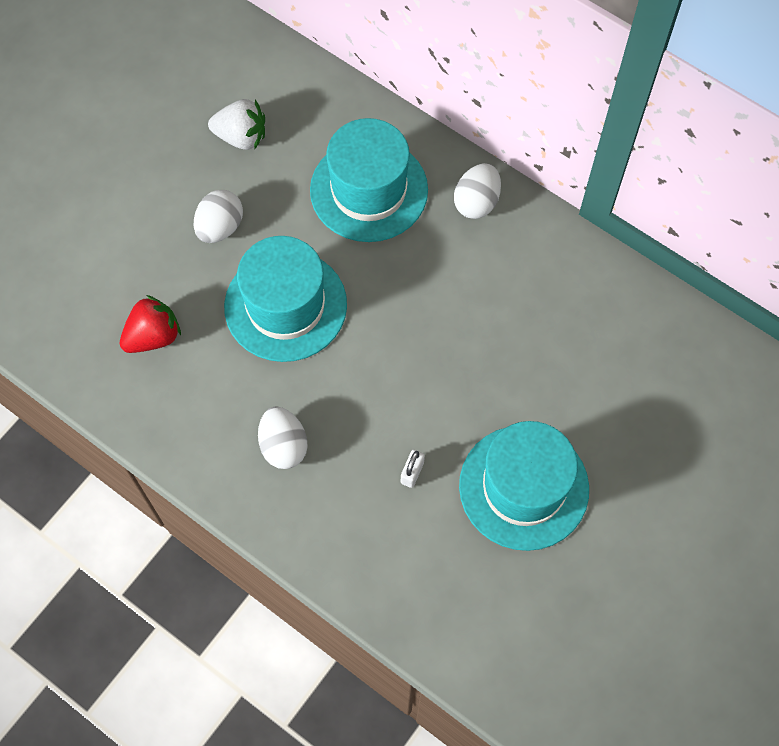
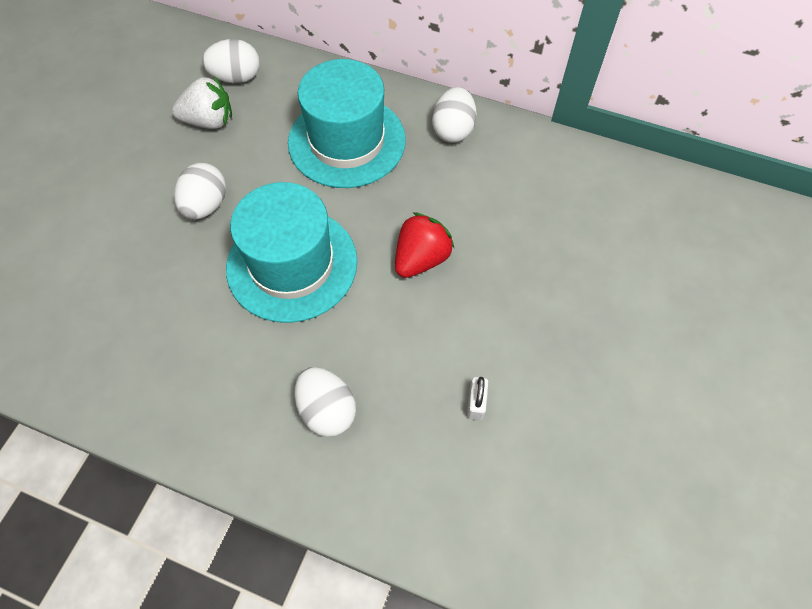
camera: 15 degrees left, 5 degrees down
red strawberry [120,295,181,353] -> red strawberry moved to [395,212,454,278]
turquoise hat [459,421,589,551] -> none
none -> white egg [202,39,260,83]

